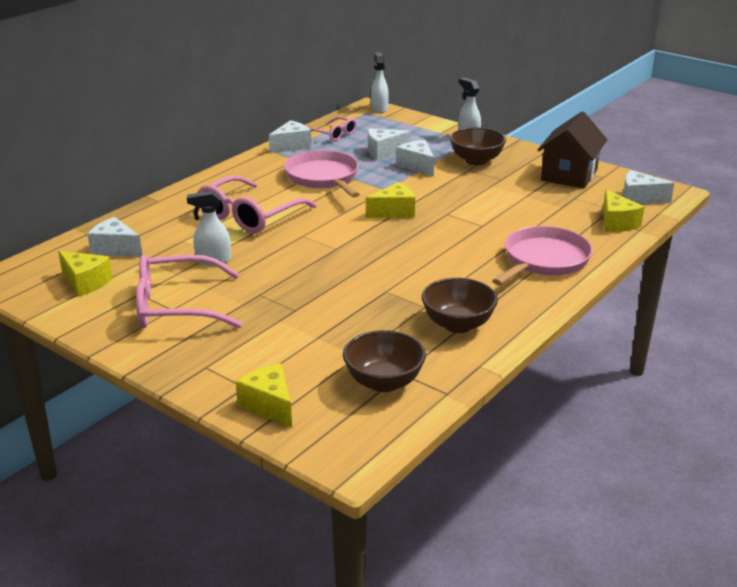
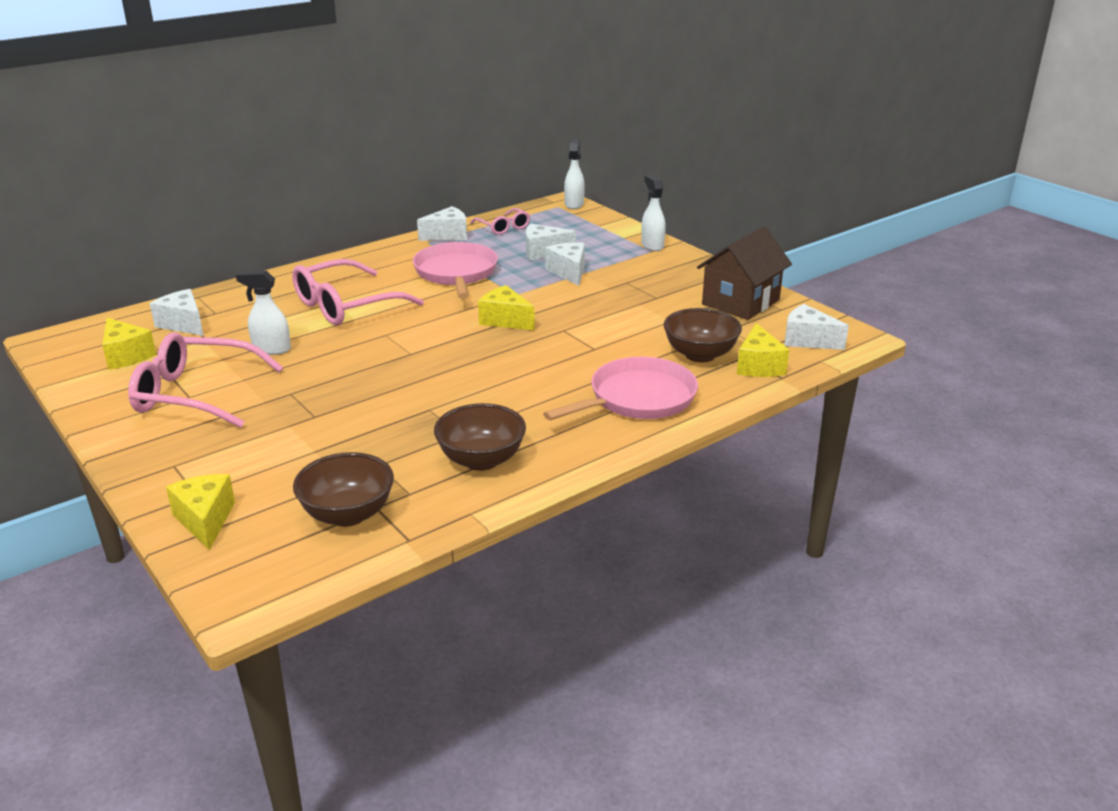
camera: 15 degrees right, 0 degrees up
yellow cheese [366,182,415,218] -> yellow cheese turned 135 degrees counterclockwise [478,285,535,331]
brown bowl [450,127,506,165] -> brown bowl moved to [664,308,742,362]

